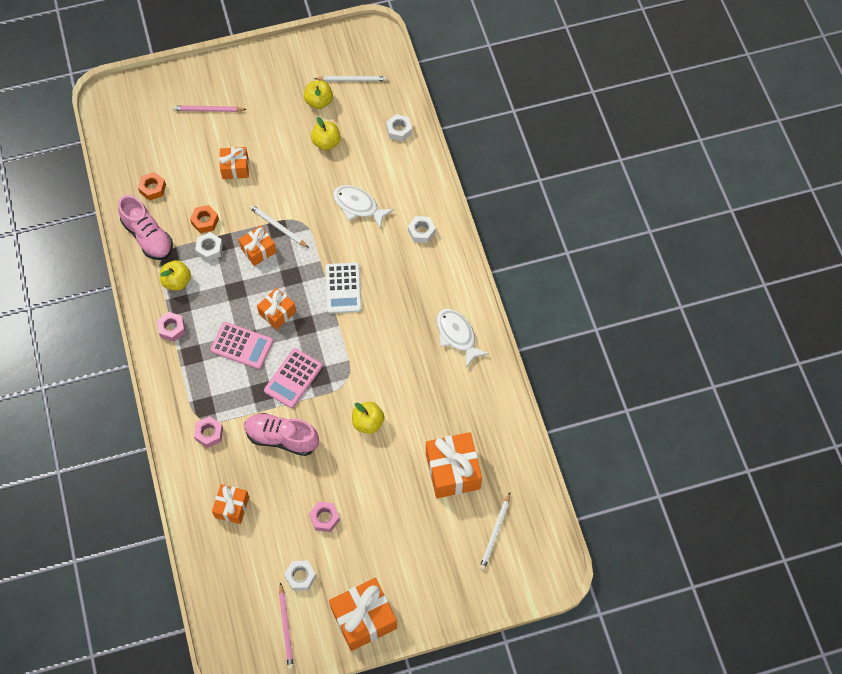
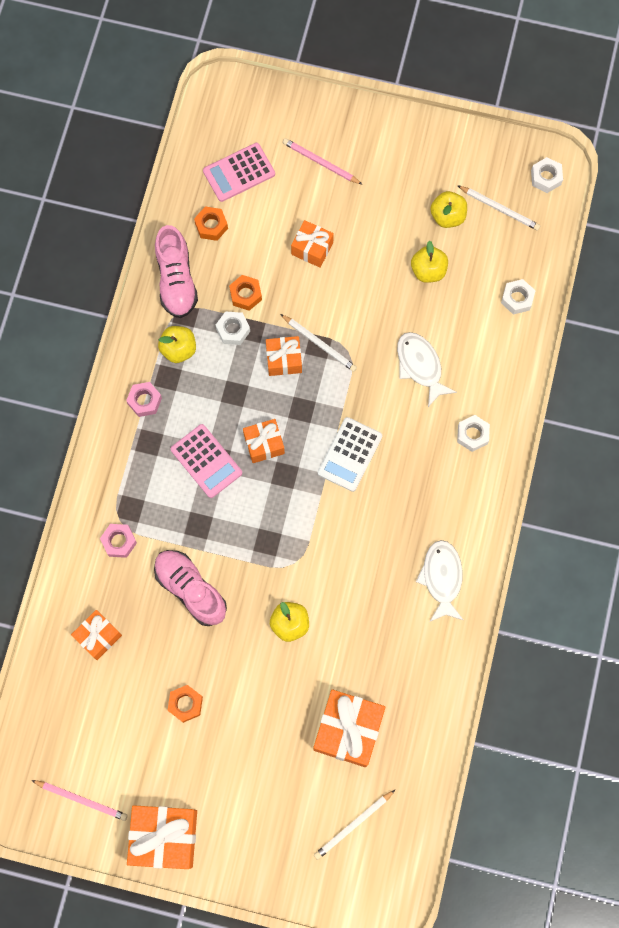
camera: 30 degrees right, 10 degrees up
white pencil [249,204,309,248] -> white pencil turned 150 degrees clockwise [280,314,357,372]
pink calculator [264,348,322,408] -> pink calculator moved to [203,143,275,202]
pink pencil [279,582,294,670] -> pink pencil turned 90 degrees counterclockwise [31,780,128,821]
white nut [284,561,316,591] -> white nut moved to [531,157,563,193]
pink nut [309,502,340,532] -> orange nut [168,685,203,723]

